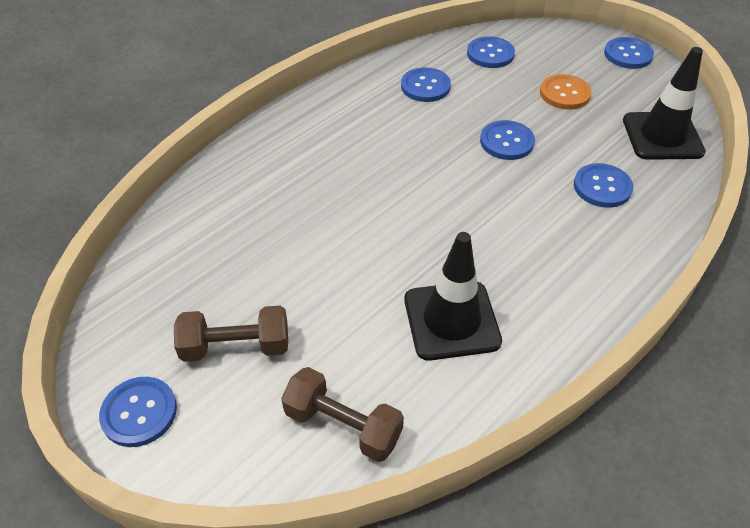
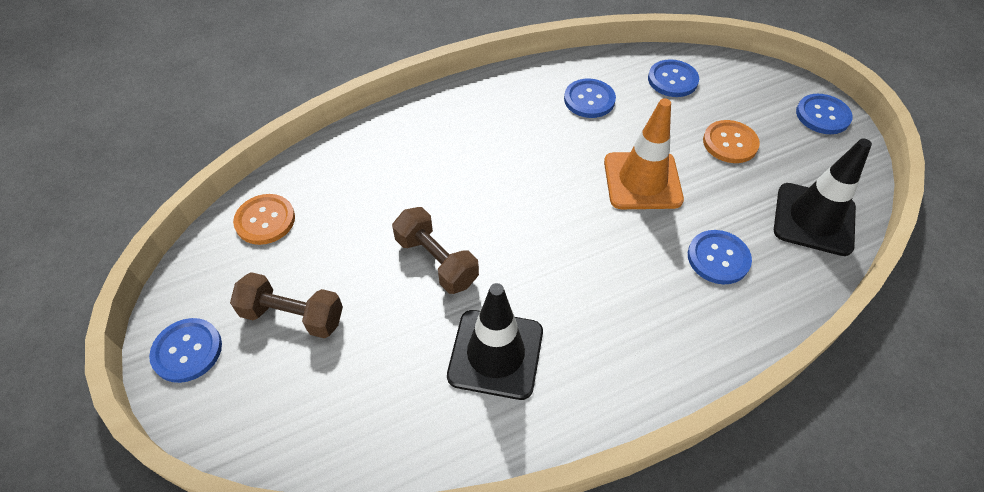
camera: 20 degrees right, 5 degrees up
brown dumbbell [281,367,404,462] -> brown dumbbell moved to [392,207,479,294]
blue button [480,120,535,160] -> orange traffic cone [604,98,684,209]
none -> orange button [233,194,295,245]

